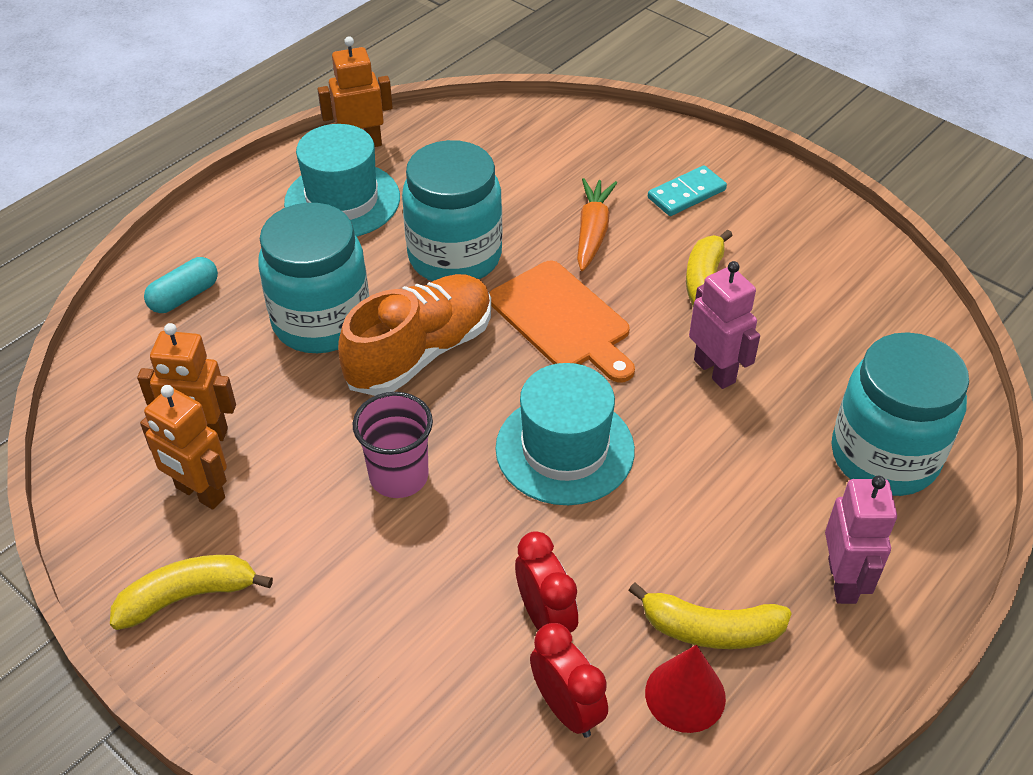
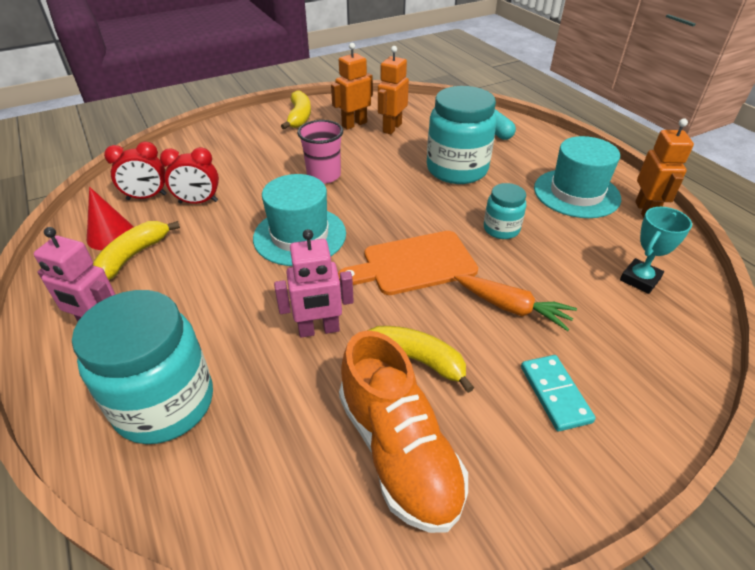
camera: 110 degrees right, 5 degrees down
orange shoe [338,274,491,396] -> orange shoe moved to [339,330,468,533]
turquoise jar [402,140,502,281] -> turquoise jar [484,183,526,239], size x0.52
none -> turquoise trophy [620,207,692,294]

